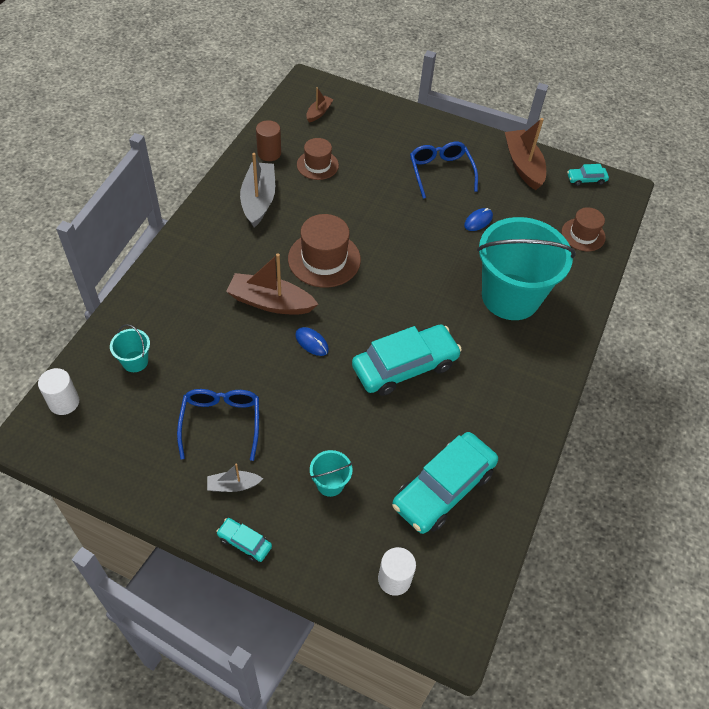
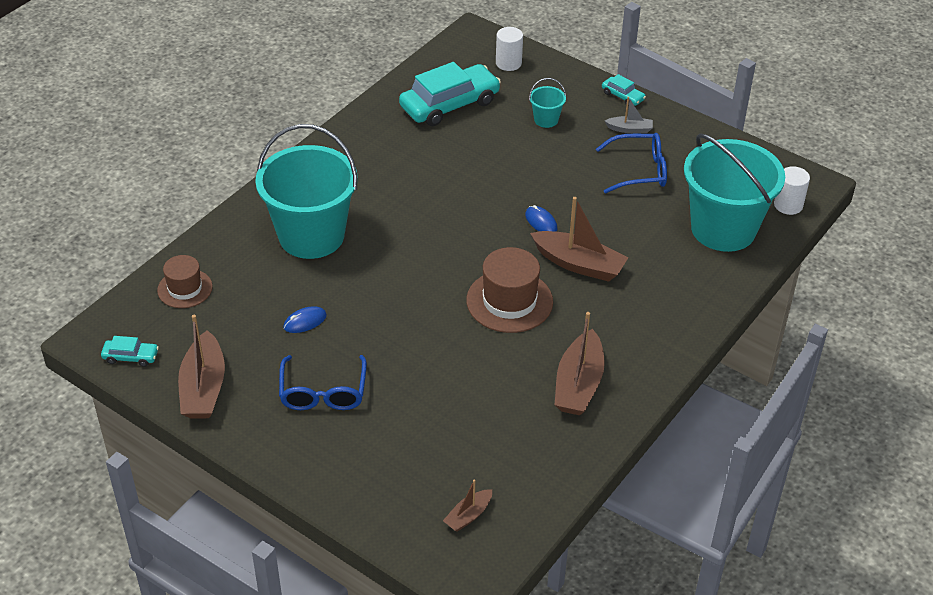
camera: 165 degrees left, 10 degrees down
turquoise bucket [110,324,150,372] -> turquoise bucket [684,133,785,252], size x2.48
blue glasses [177,389,259,461] -> blue glasses turned 105 degrees counterclockwise [596,133,667,193]
grey boat [240,153,275,227] -> brown boat [555,312,605,415]
brown cylinder [256,120,281,161] -> none
brown hat [297,138,339,180] -> none
turquoise car [352,324,462,396] -> none

